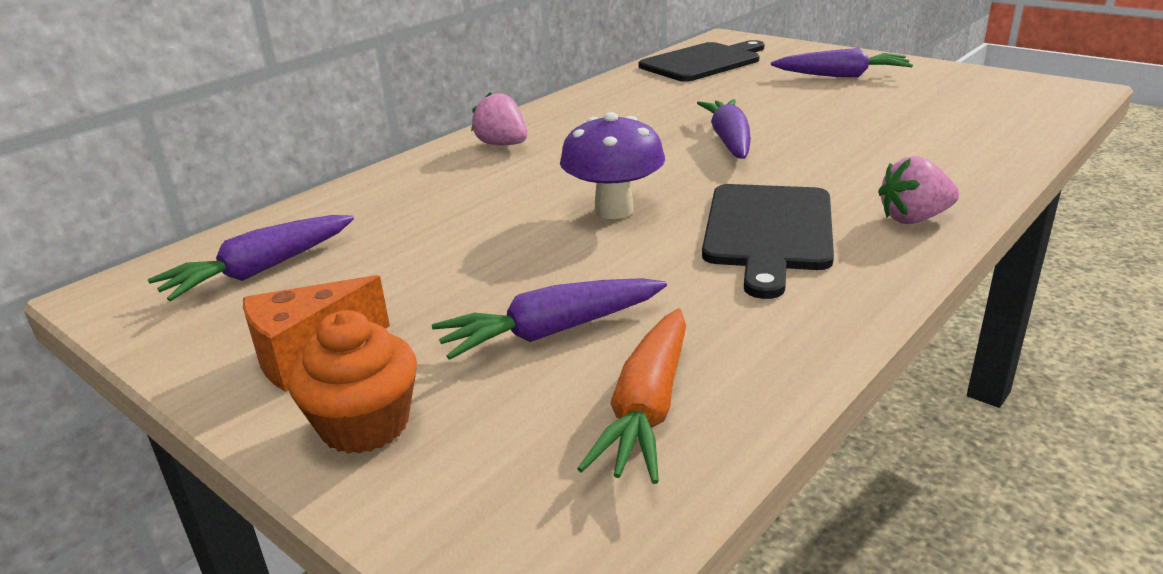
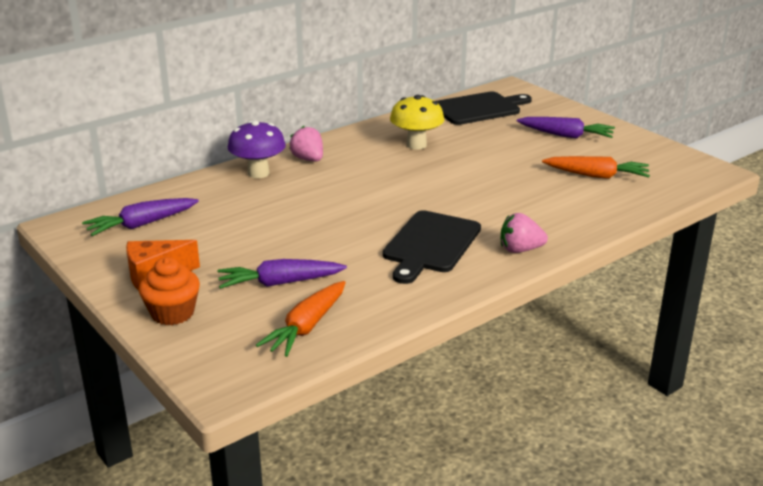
camera: 10 degrees right, 0 degrees up
purple mushroom [560,112,665,219] -> purple mushroom moved to [228,121,286,178]
purple carrot [697,99,751,159] -> none
none -> yellow mushroom [390,95,445,150]
none -> orange carrot [542,156,650,179]

